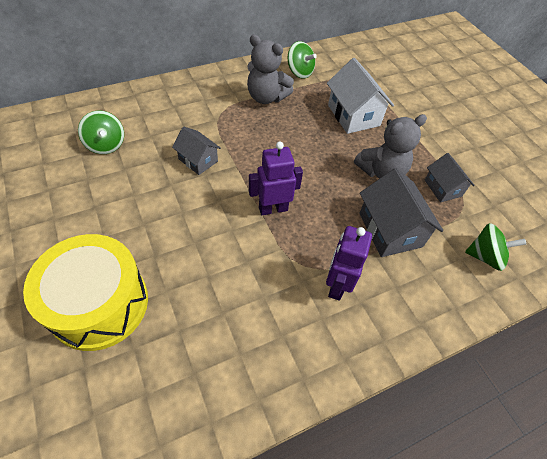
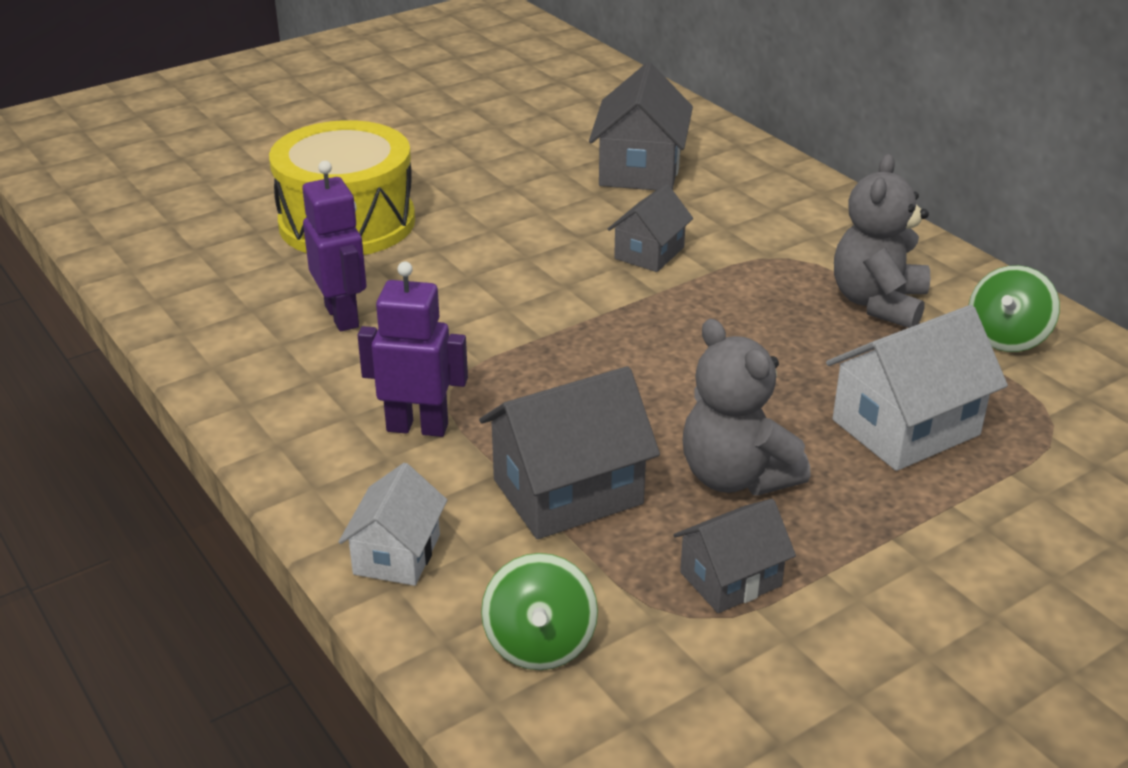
camera: 85 degrees right, 20 degrees down
green spinning top [78,110,124,154] -> grey house [589,62,693,190]
purple robot [249,142,303,215] -> purple robot moved to [302,161,366,331]
none -> white house [338,463,447,586]

